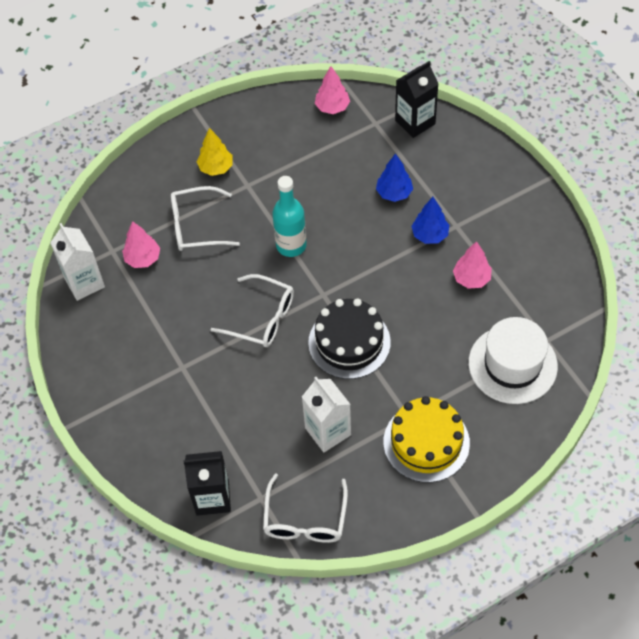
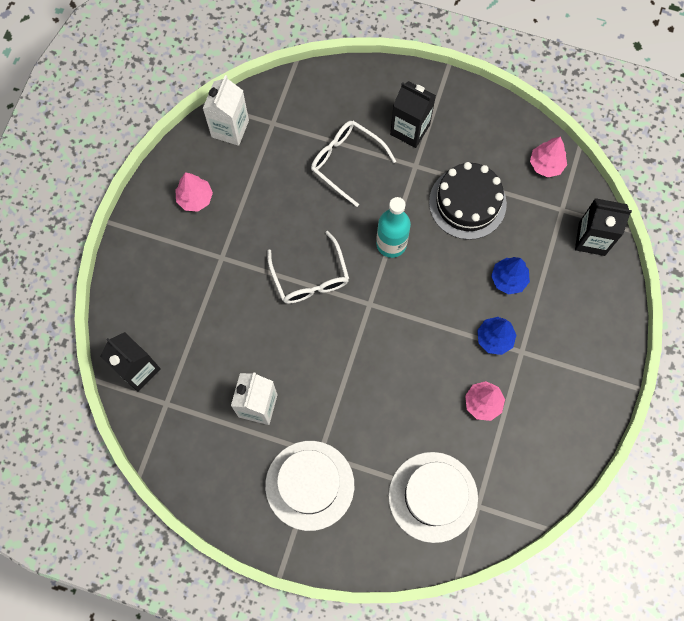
camera: 45 degrees right, 15 degrees up
pink tree [122,221,160,268] -> pink tree moved to [175,172,213,212]
yellow tree [197,128,233,176] -> black carton [390,81,436,148]
white glasses [263,473,348,543] -> none
black cake [308,298,391,379] -> black cake moved to [429,162,507,240]
yellow cake [384,396,470,483] -> white hat [265,441,354,531]

